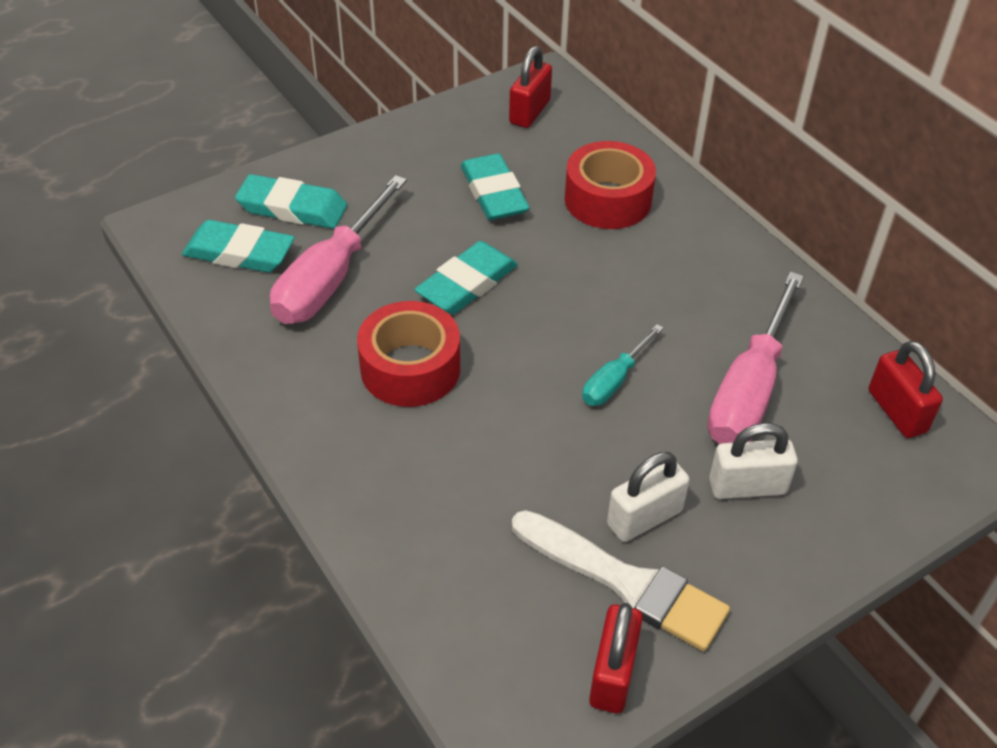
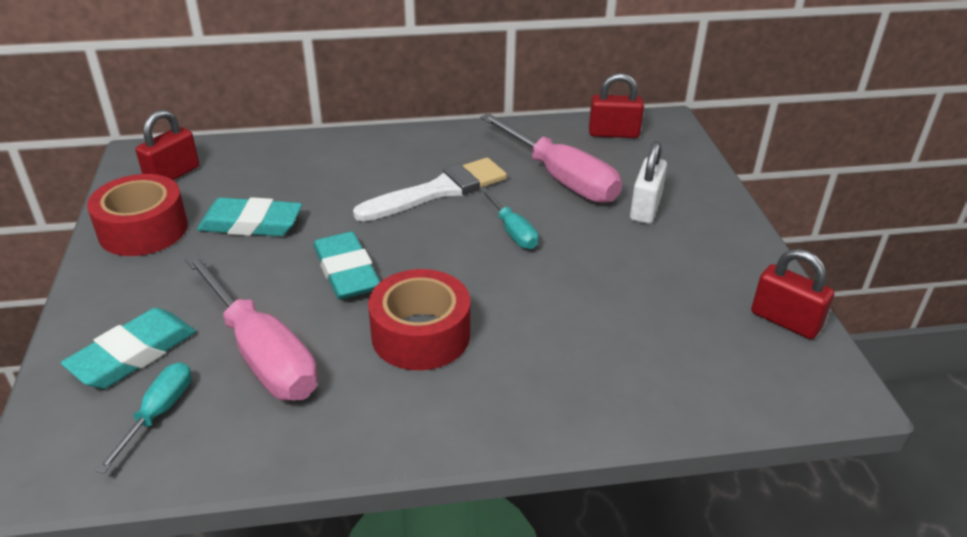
camera: 65 degrees left, 10 degrees down
turquoise eraser [182,220,295,272] -> turquoise screwdriver [96,362,192,474]
red padlock [509,46,552,128] -> red padlock turned 75 degrees clockwise [136,110,199,180]
white brush [512,510,730,651] -> white brush moved to [353,158,507,222]
red tape [565,141,656,229] -> red tape moved to [87,174,188,256]
white padlock [607,452,690,542] -> none

